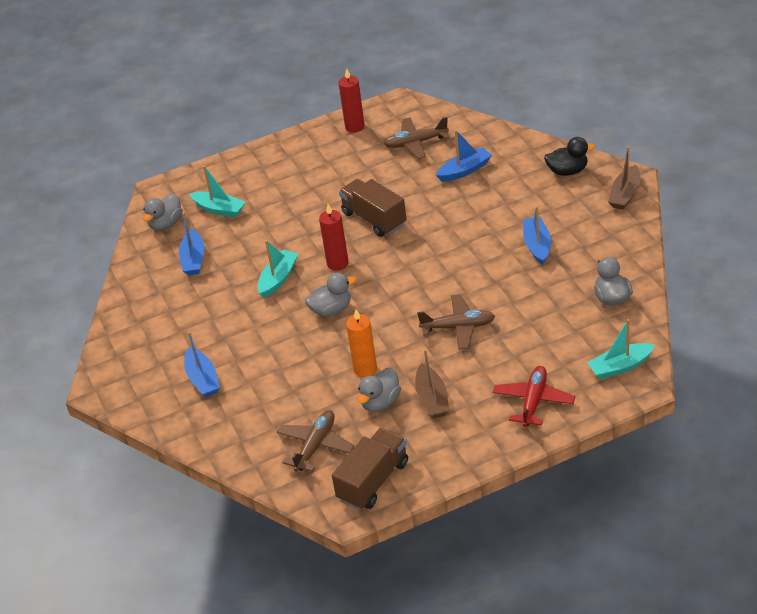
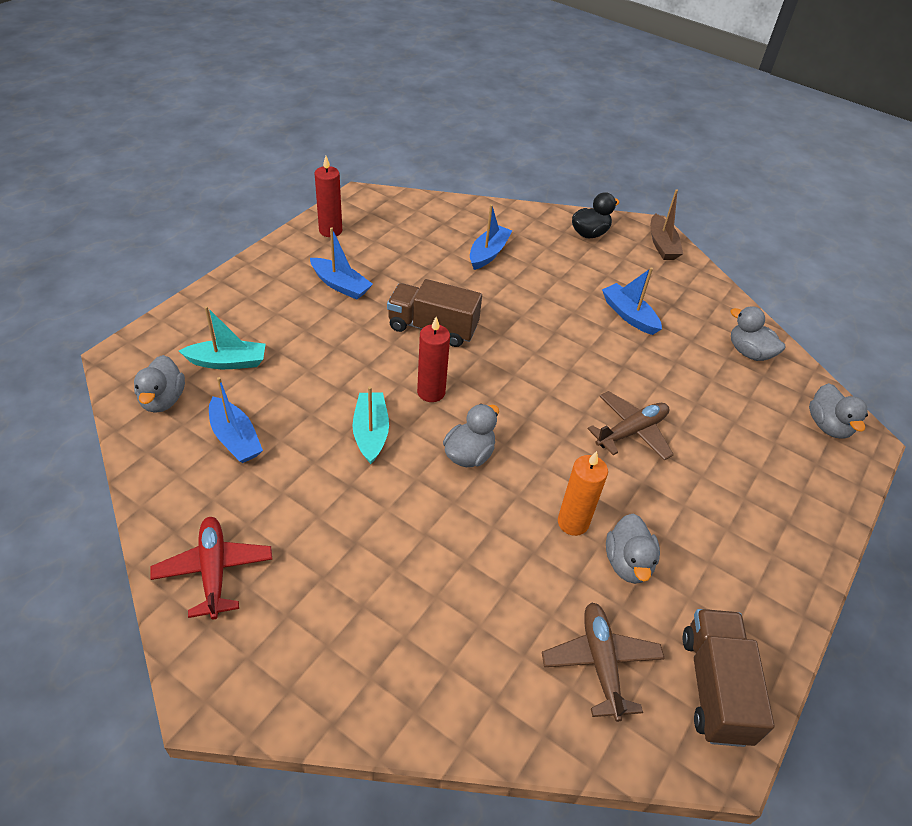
camera: 40 degrees left, 5 degrees up
blue boat [184,331,220,397] -> blue boat moved to [310,227,373,300]
brown plane [384,117,449,159] -> none
brown boat [415,349,449,418] -> none
red plane [493,366,575,427] -> red plane moved to [150,517,272,619]
turquoise boat [587,319,655,379] -> grey duck [809,383,868,439]

